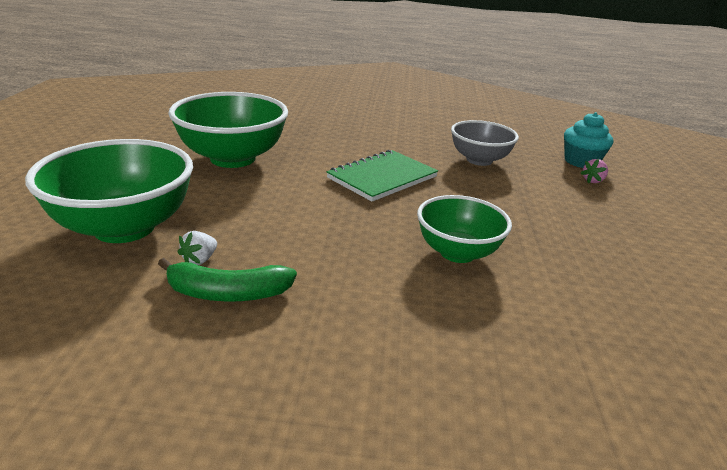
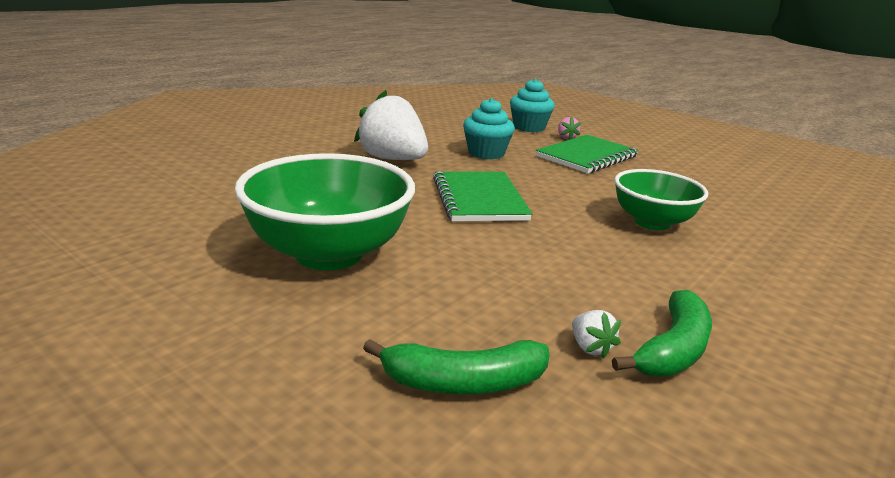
camera: 55 degrees left, 5 degrees down
green bowl [25,139,193,243] -> green banana [363,339,549,394]
grey bowl [451,120,519,166] -> turquoise cupcake [463,98,515,159]
none -> white strawberry [354,90,428,160]
none -> green notebook [536,135,639,173]

